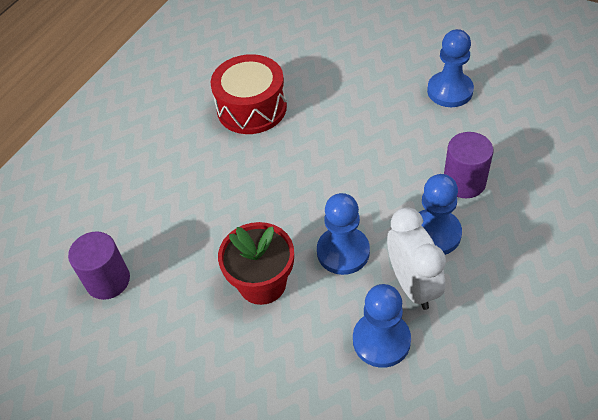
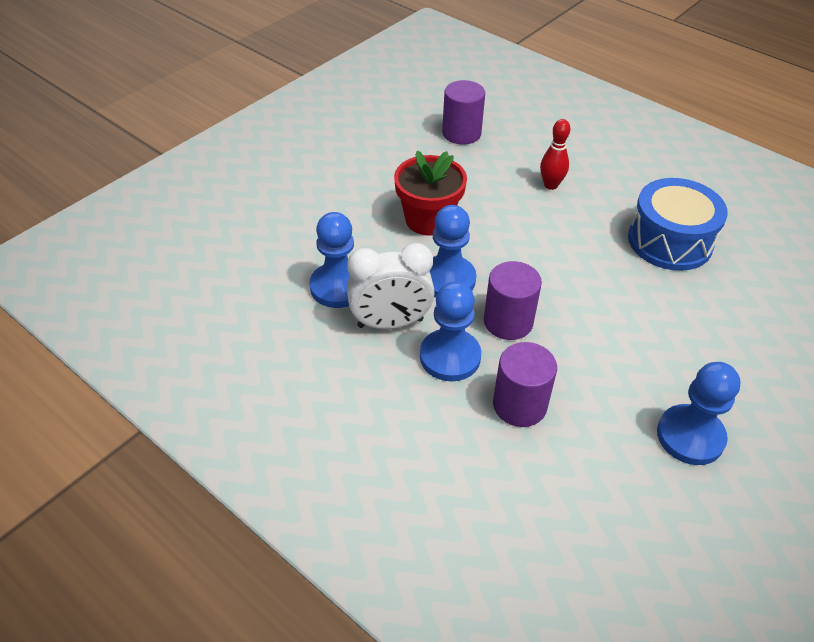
camera: 95 degrees right, 5 degrees down
red drum [211,54,287,134] -> blue drum [628,178,728,271]
none -> purple cylinder [484,261,542,340]
none -> red bowling pin [540,119,570,190]

